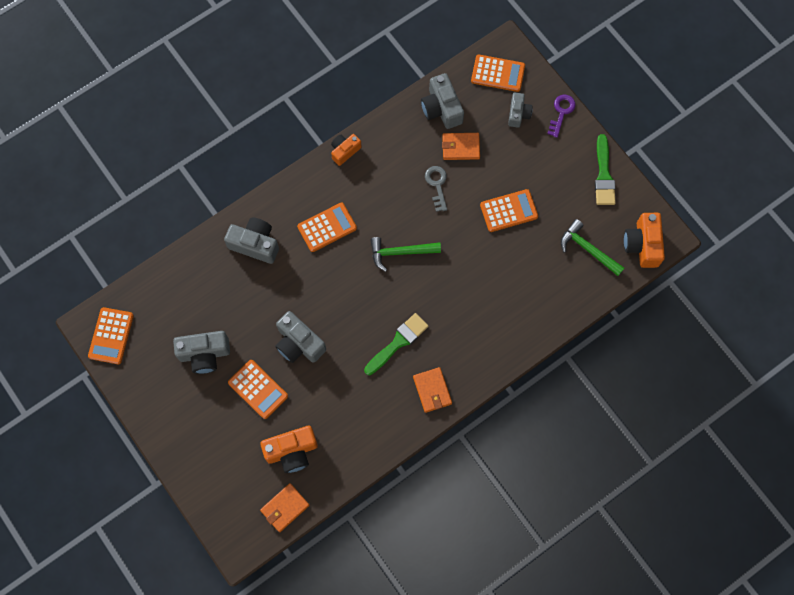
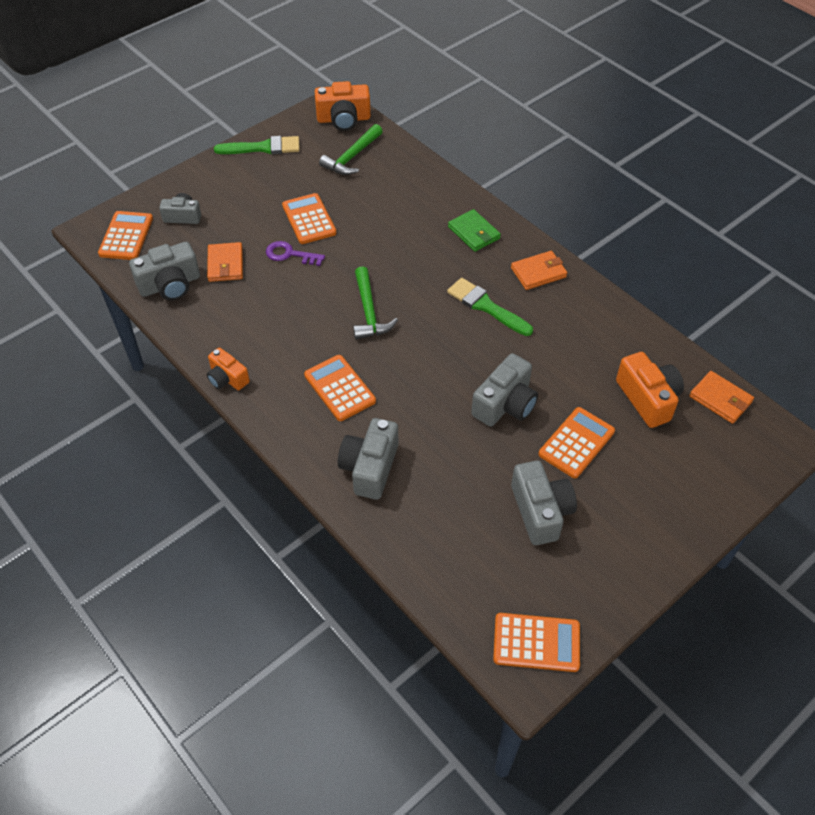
camera: 95 degrees left, 20 degrees down
grey key [425,166,447,212] -> none
purple key [547,95,576,138] -> purple key moved to [266,241,325,266]
none -> green wallet [448,209,501,252]

